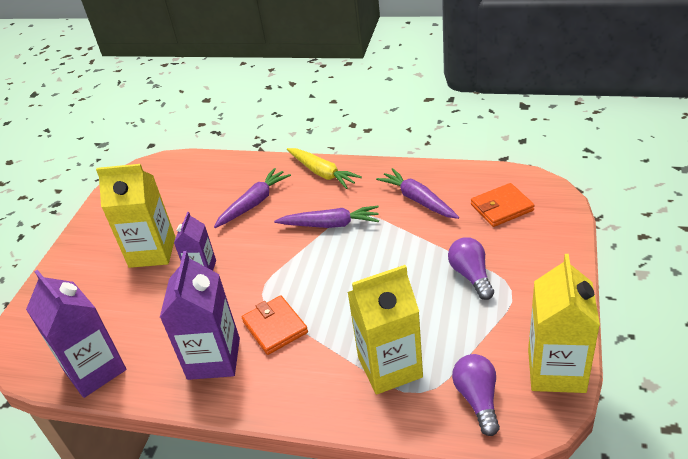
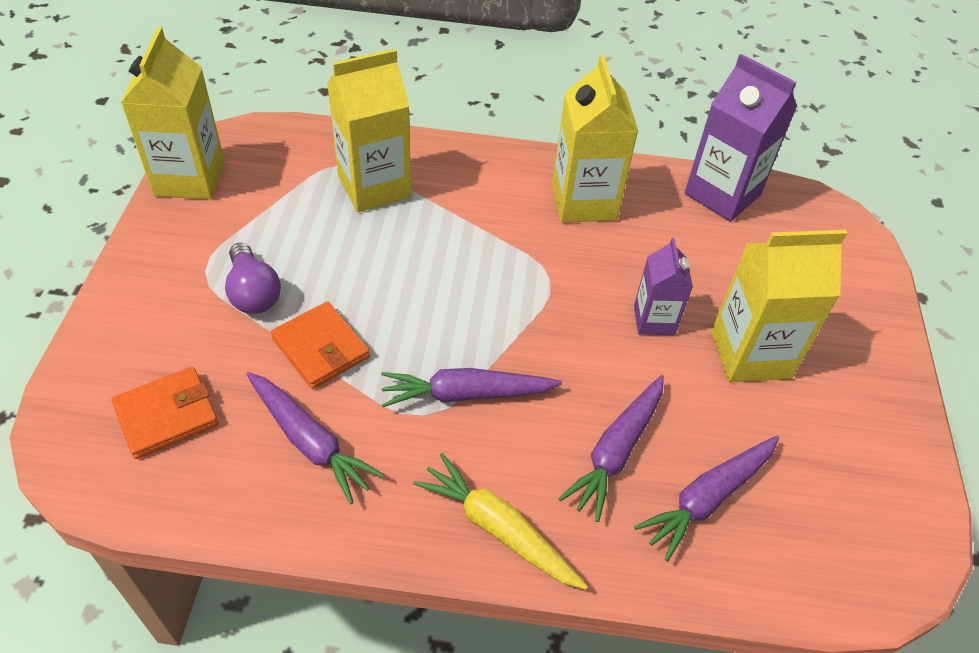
camera: 165 degrees right, 10 degrees up
purple carton [160,251,240,380] -> yellow carton [552,55,638,223]
orange wallet [242,295,308,355] -> orange wallet moved to [271,301,370,389]
purple light bulb [452,354,500,436] -> none
none -> purple carrot [634,436,779,561]

